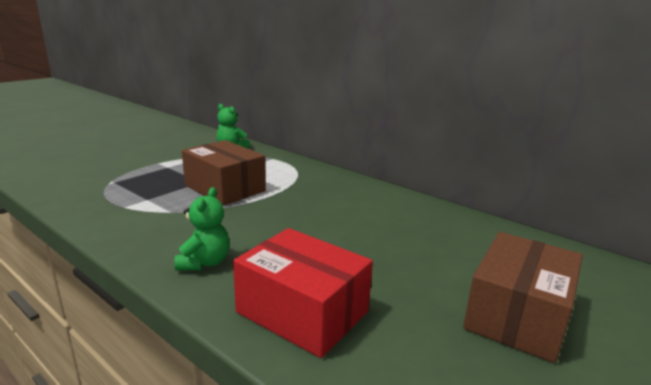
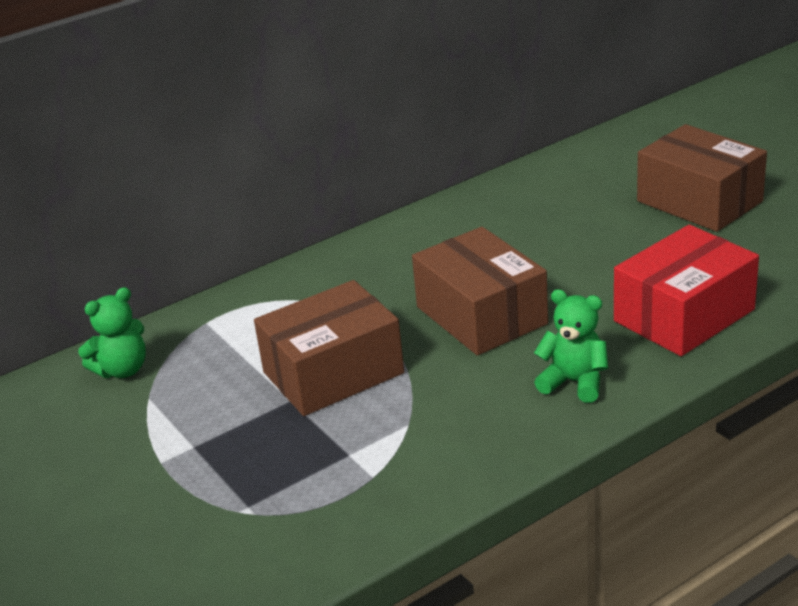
camera: 70 degrees left, 10 degrees up
none -> brown box [412,227,548,356]

